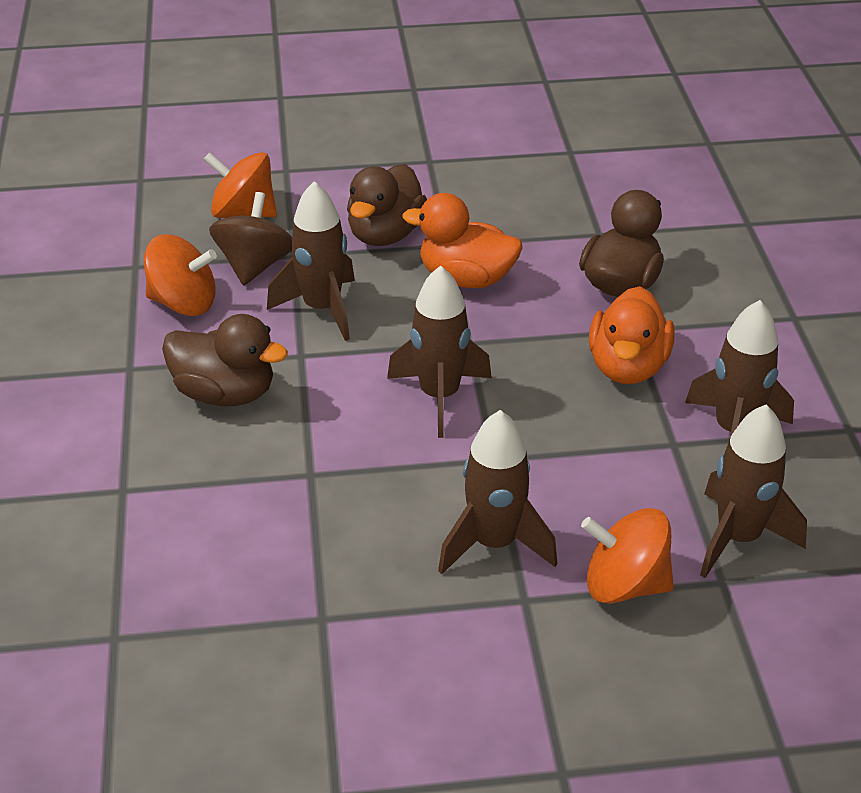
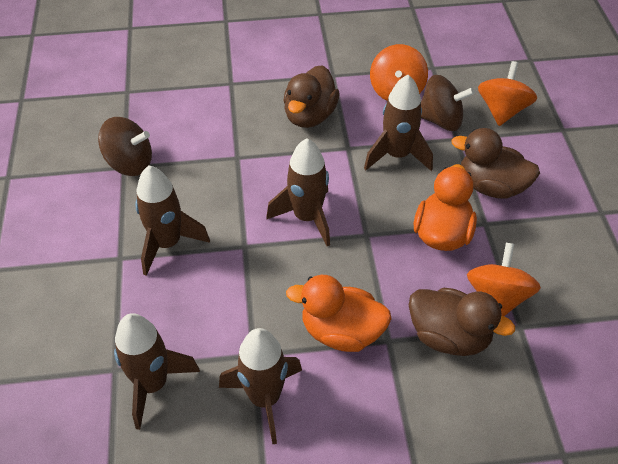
camera: 90 degrees right, 10 degrees up
orange spinning top [581,508,674,604] -> orange spinning top moved to [467,243,541,316]
none -> brown spinning top [98,117,152,176]

